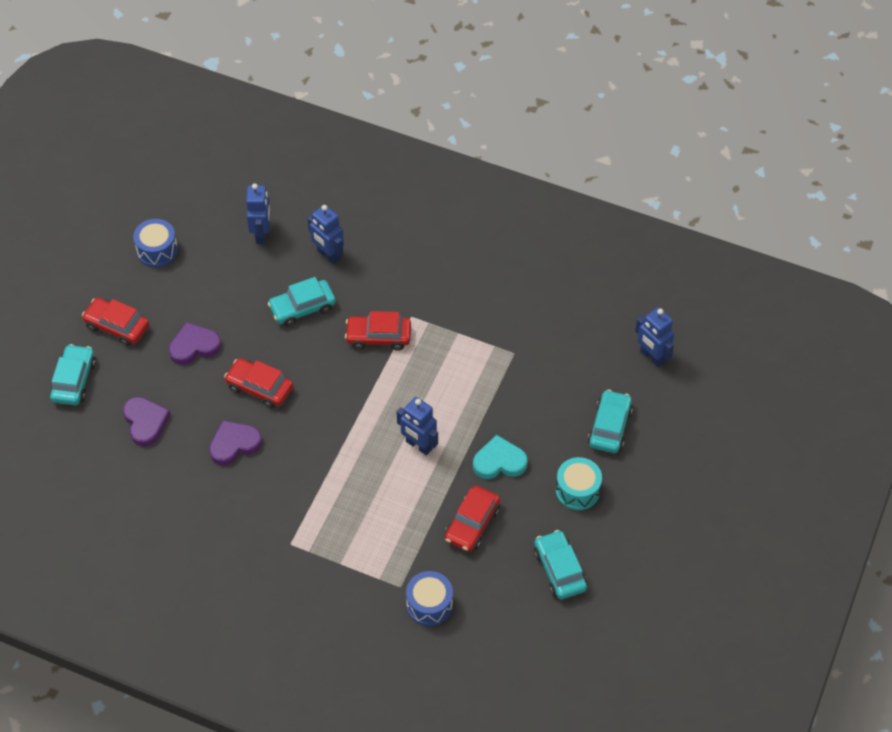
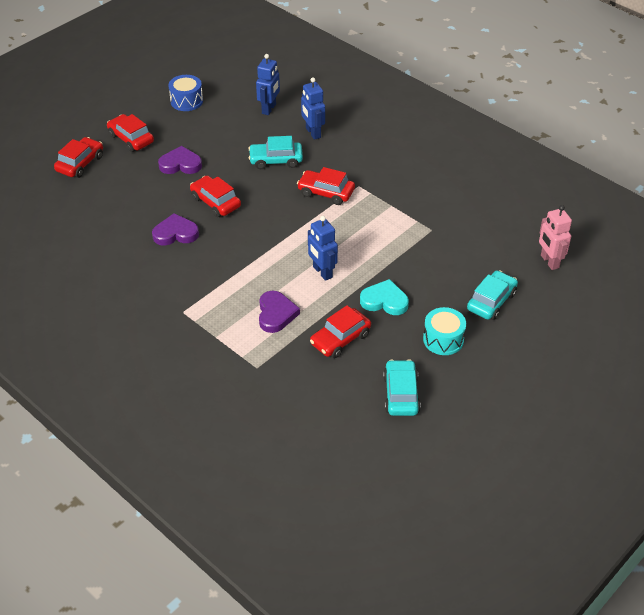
camera: 20 degrees right, 10 degrees down
turquoise car [50,344,96,405] -> red car [54,137,103,178]
purple heart [123,397,170,447] -> purple heart moved to [259,291,300,333]
blue drum [406,571,453,626] -> none
blue robot [635,307,674,367] -> pink robot [539,205,572,270]

